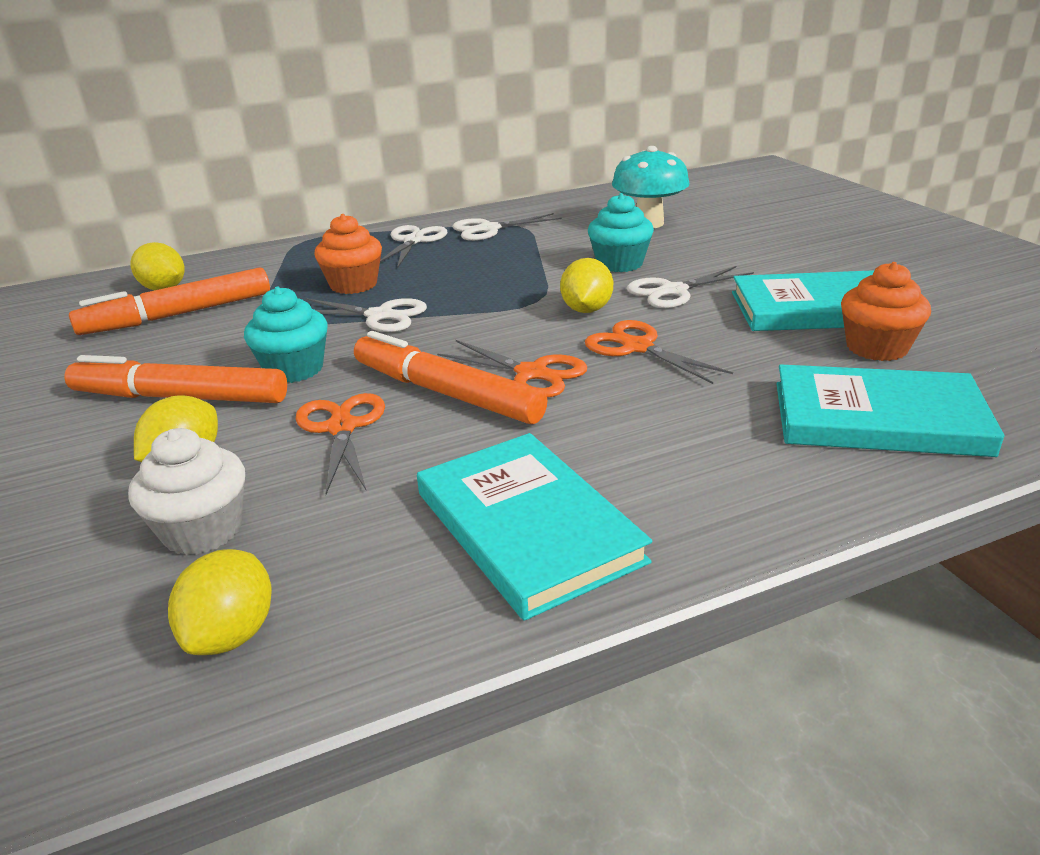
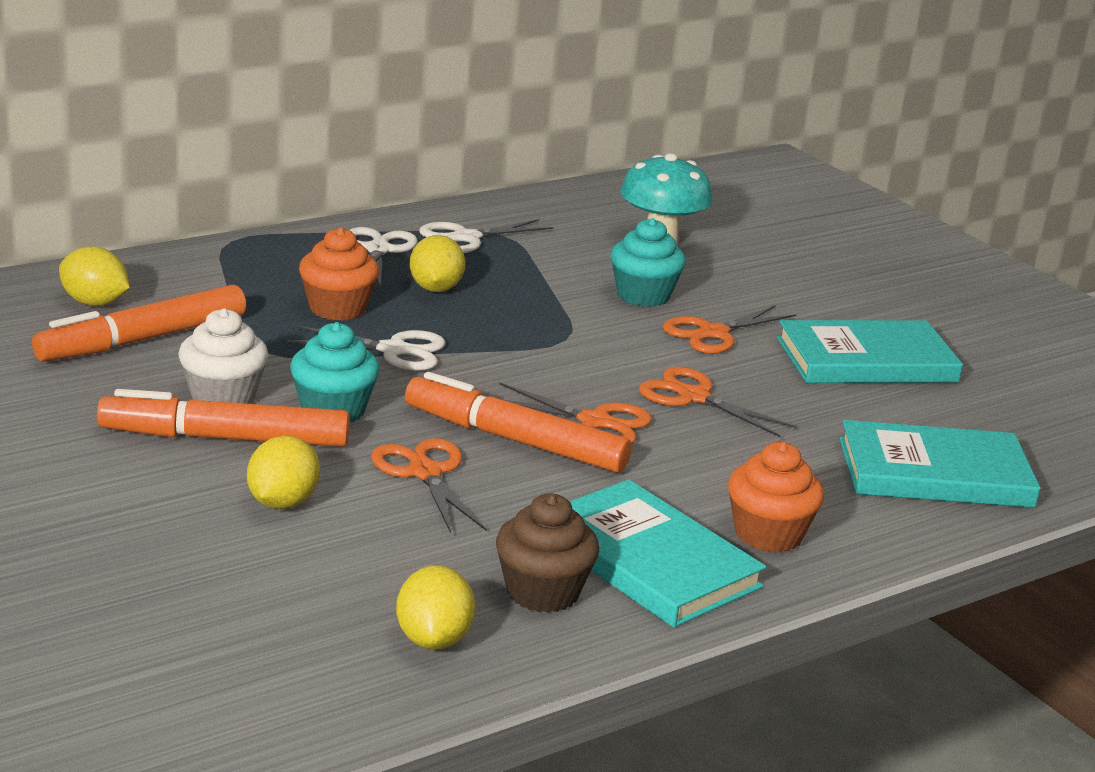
camera: 15 degrees left, 5 degrees down
white cupcake [128,428,245,555] -> white cupcake moved to [178,308,269,404]
yellow lemon [560,258,613,313] -> yellow lemon moved to [410,235,465,292]
white scissors [627,266,754,308] -> orange scissors [662,305,796,354]
orange cupcake [841,262,931,361] -> orange cupcake moved to [728,442,824,553]
none -> brown cupcake [496,493,599,613]

